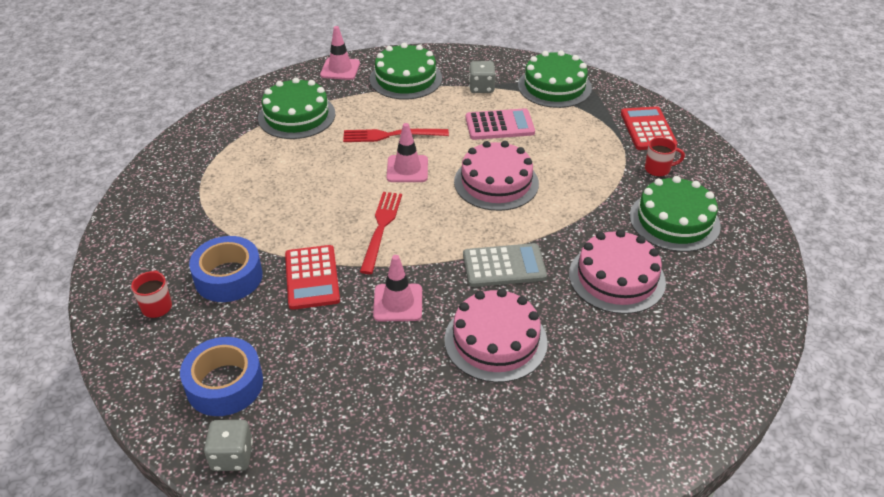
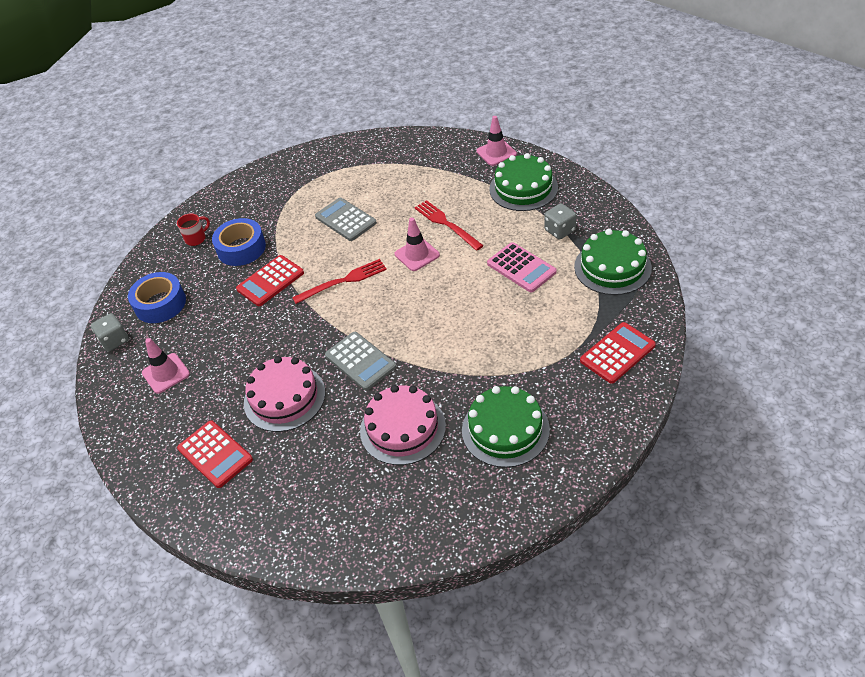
camera: 60 degrees right, 5 degrees up
green cake [258,77,335,139] -> none
pink traffic cone [373,255,422,321] -> pink traffic cone moved to [142,338,190,394]
pink cake [454,141,539,211] -> none
red mug [645,137,685,177] -> none
none -> red calculator [177,421,253,488]
none -> grey calculator [315,198,377,241]

